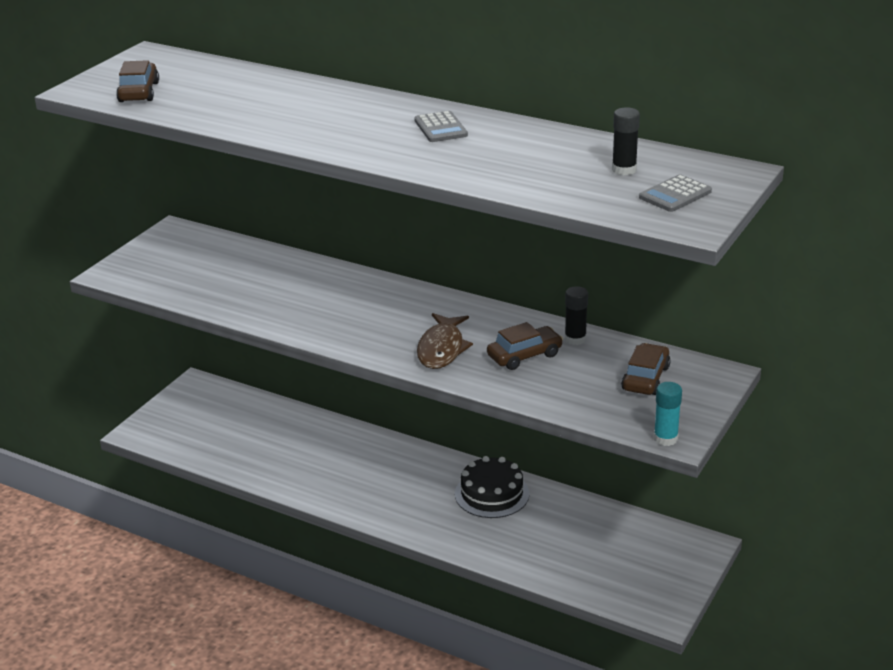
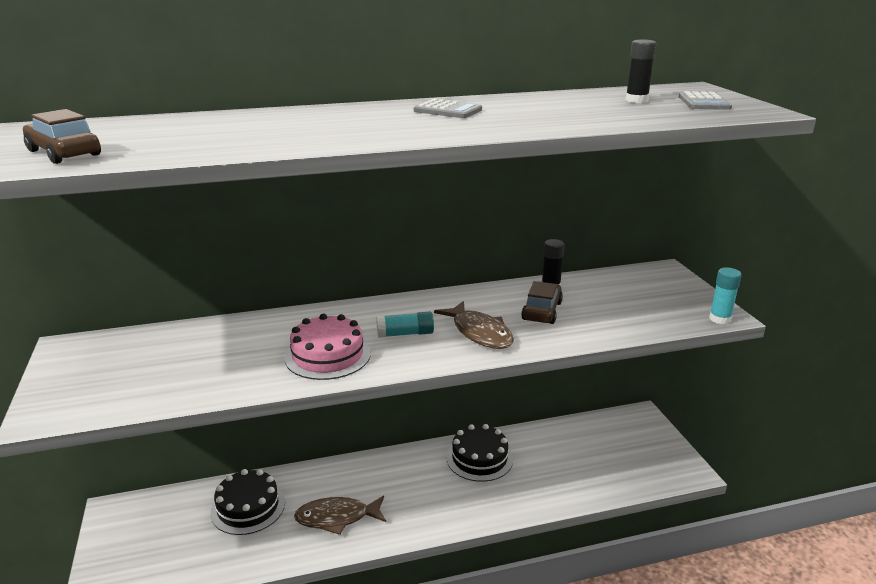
camera: 45 degrees left, 5 degrees down
brown car [621,343,670,395] -> none
none -> black cake [210,469,285,535]
none -> pink cake [285,314,371,380]
none -> brown fish [294,496,386,535]
none -> turquoise glue stick [376,311,434,338]

